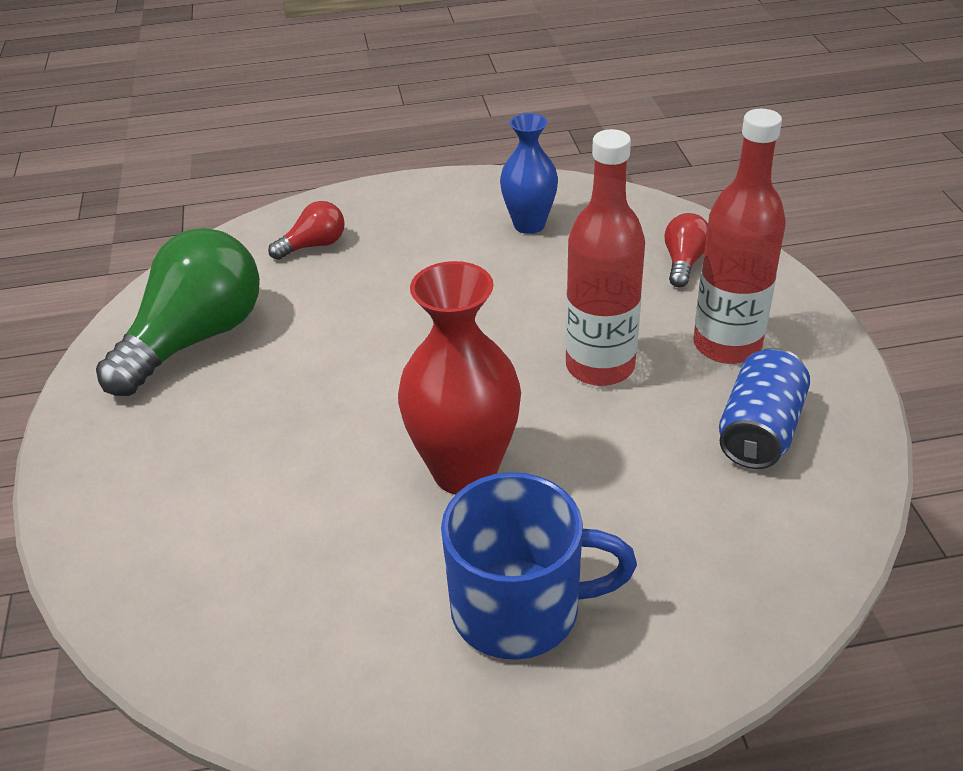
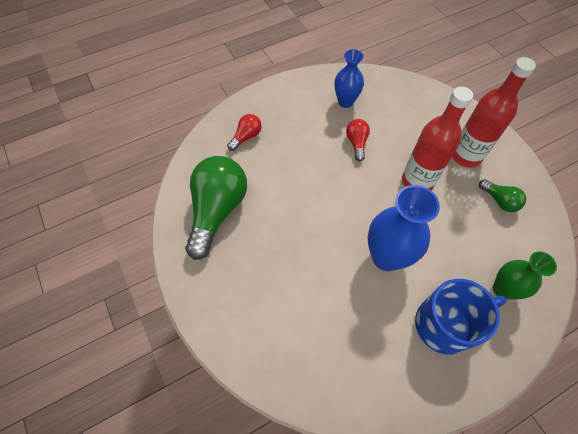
camera: 20 degrees left, 20 degrees up
red vase [398,261,521,495] -> blue vase [368,185,440,271]
red light bulb [664,213,708,287] -> red light bulb moved to [346,119,370,161]
blue can [719,348,810,469] -> green light bulb [479,179,526,212]
none -> green vase [493,251,557,299]

